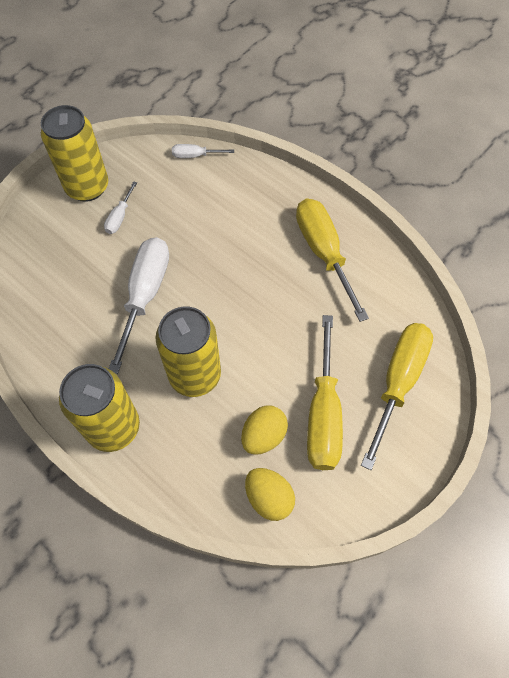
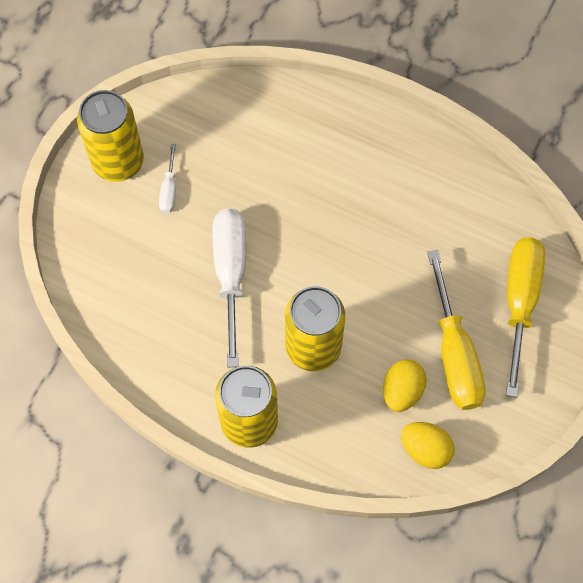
camera: 15 degrees left, 5 degrees up
white screwdriver [172,144,234,158] -> none
yellow screwdriver [296,199,369,322] -> none

